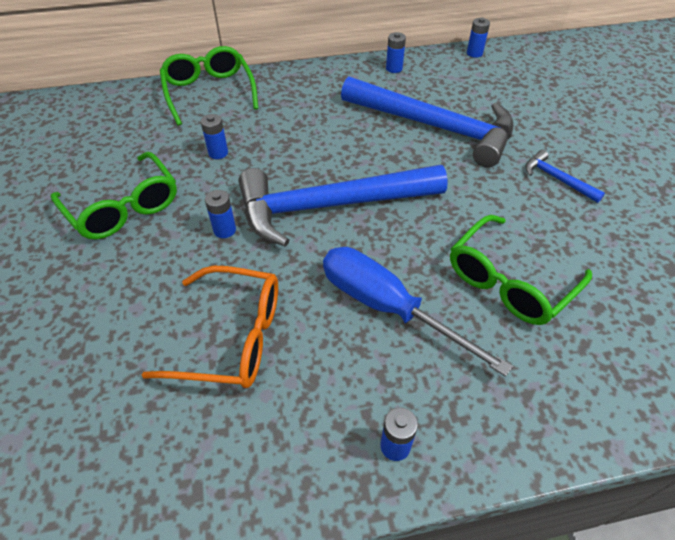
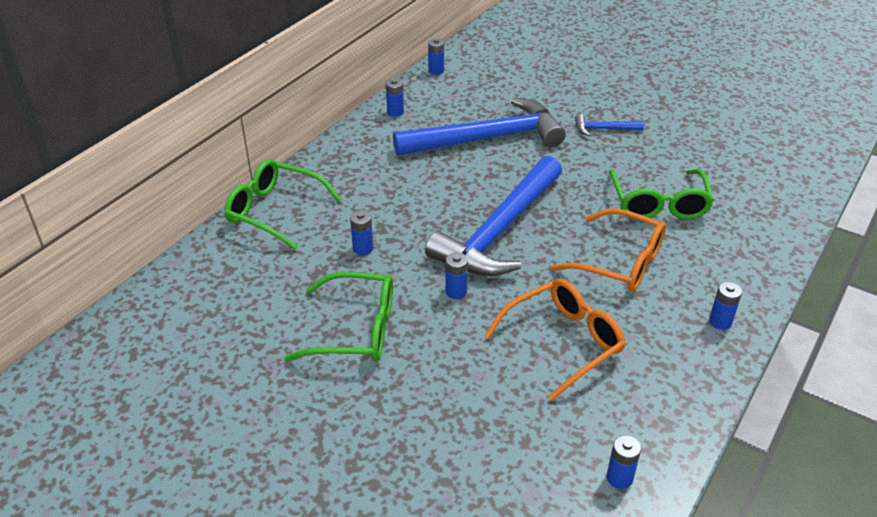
camera: 45 degrees left, 10 degrees down
blue screwdriver [323,247,513,377] -> orange glasses [551,208,666,292]
none -> blue battery [607,435,641,489]

